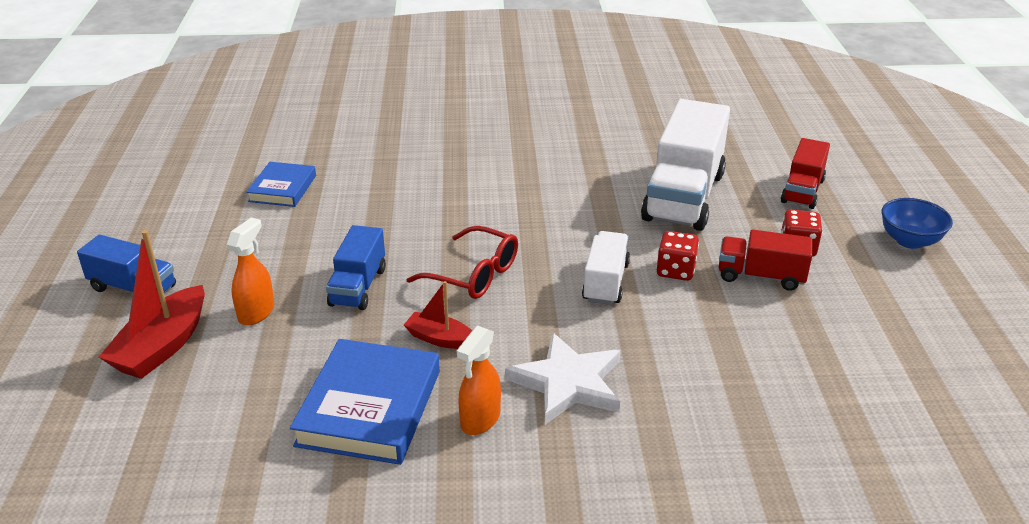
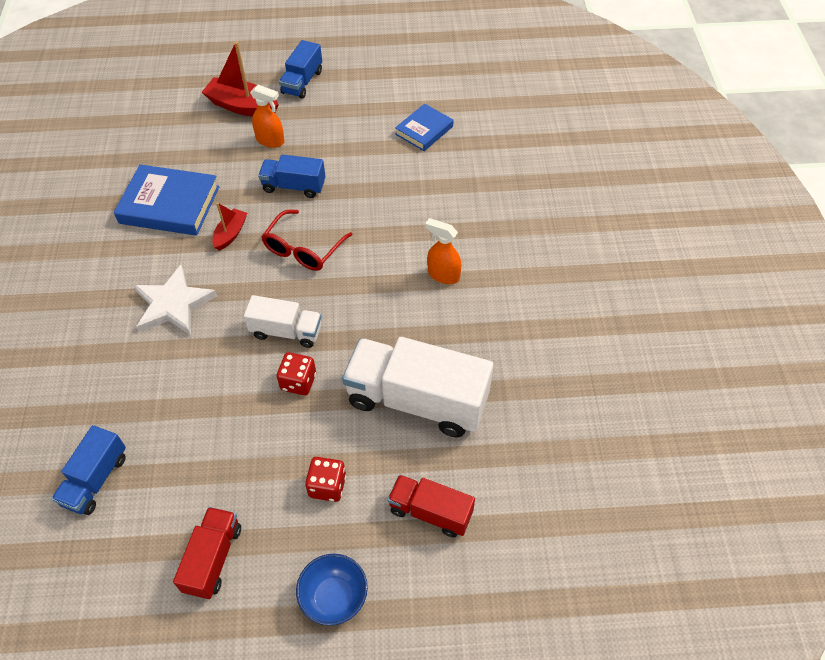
camera: 90 degrees right, 20 degrees up
blue book [246,162,316,207] -> blue book turned 60 degrees counterclockwise [395,104,454,151]
orange spray bottle [457,325,501,435] -> orange spray bottle moved to [425,218,461,284]
red truck [719,230,812,291] -> red truck moved to [173,507,241,599]
none -> blue truck [52,425,126,515]

